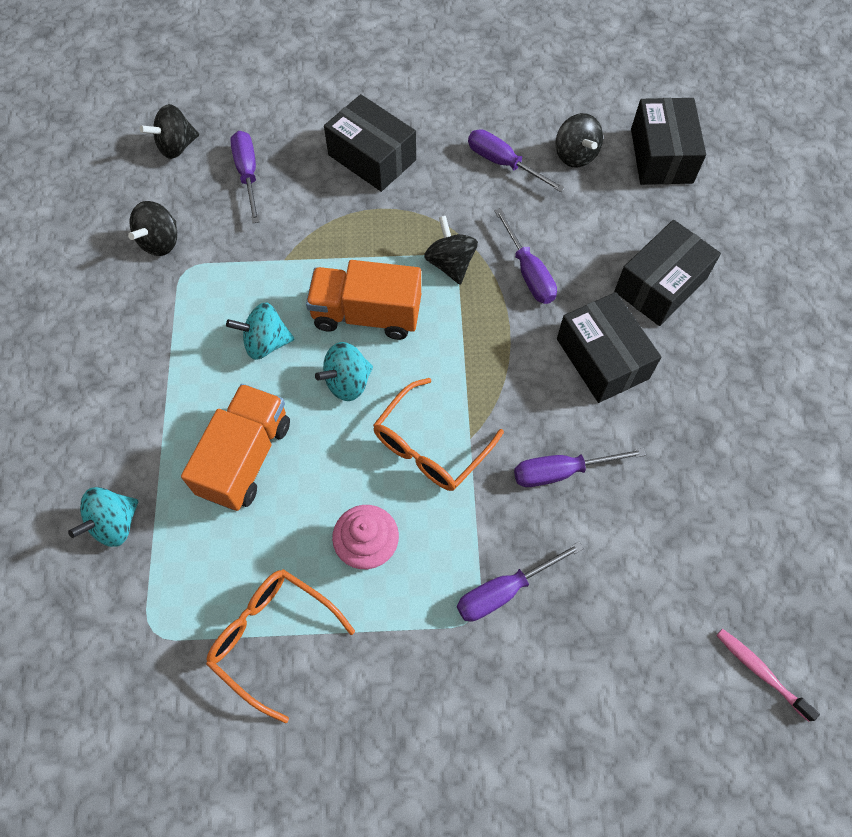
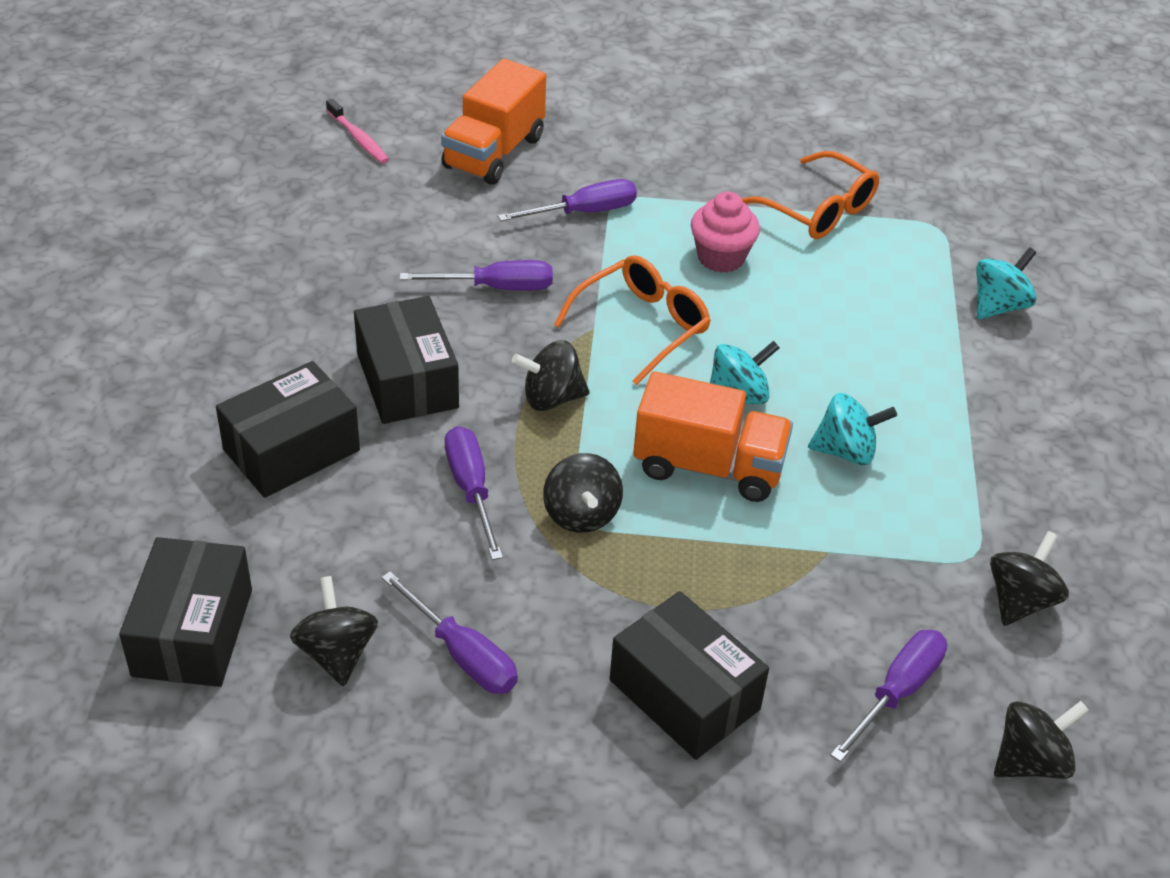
camera: 175 degrees left, 20 degrees down
orange truck [181,384,290,511] -> orange truck moved to [441,59,546,185]
purple screwdriver [230,131,260,223] -> purple screwdriver turned 135 degrees counterclockwise [830,630,947,762]
none -> black spinning top [512,340,590,411]

